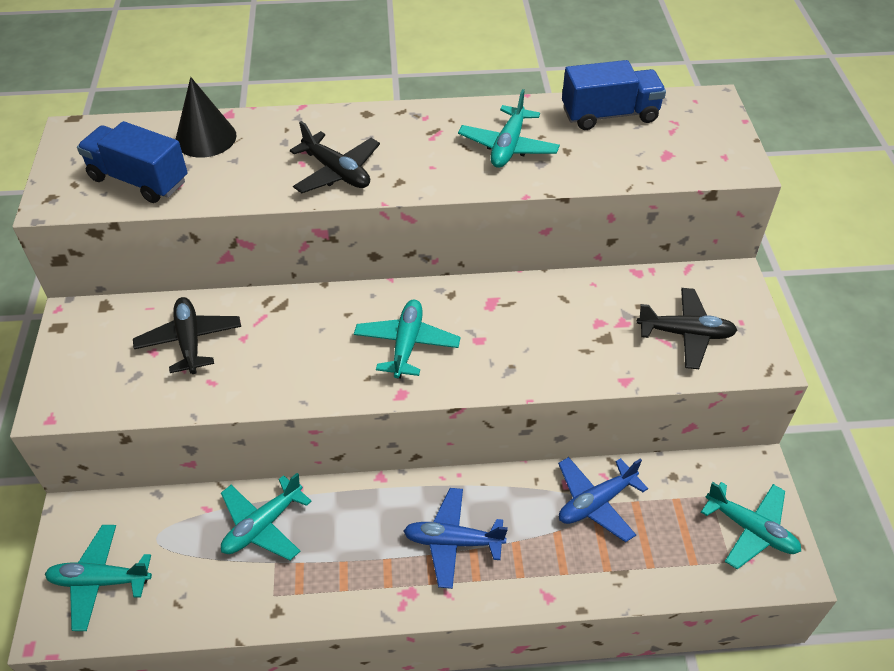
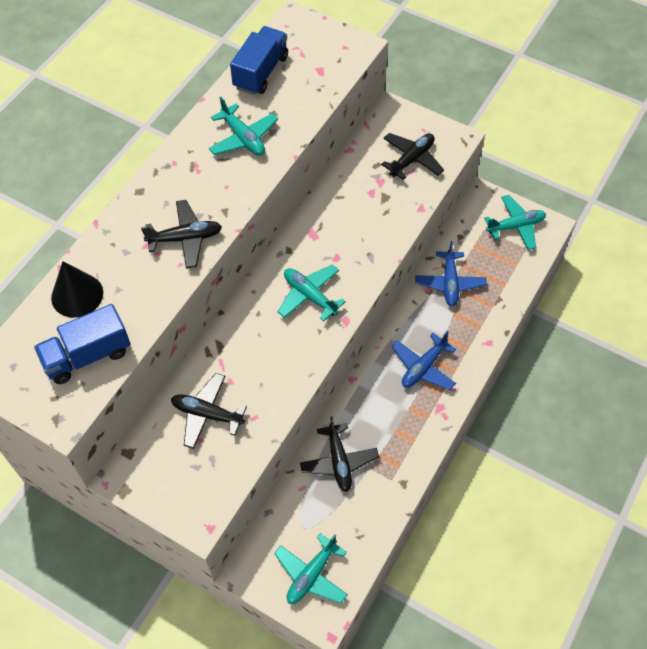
camera: 55 degrees left, 10 degrees up
turquoise plane [221,473,312,560] -> black plane [300,417,379,492]

